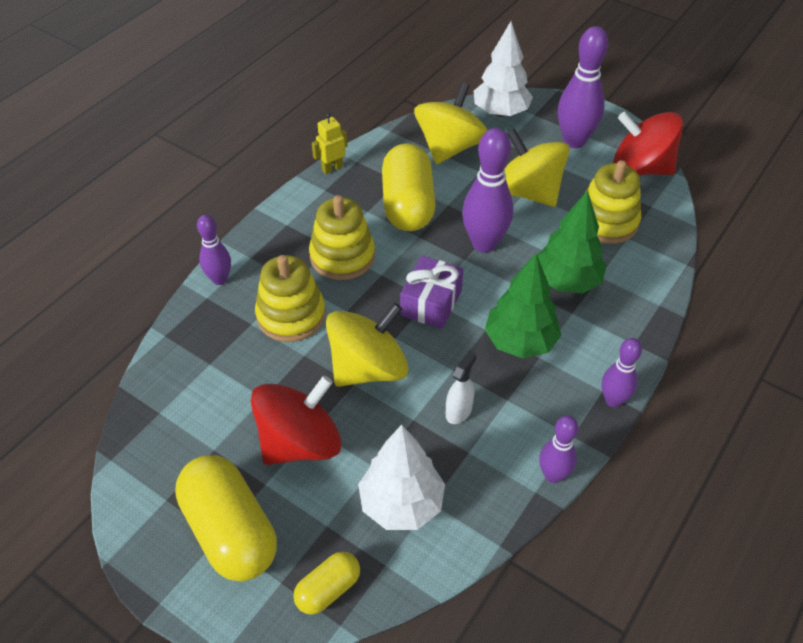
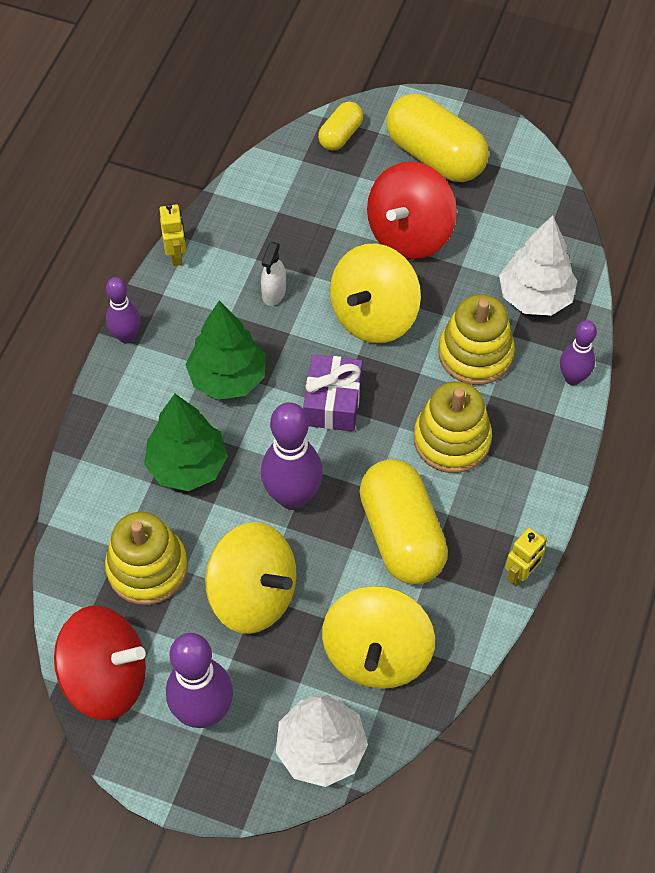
camera: 165 degrees right, 10 degrees up
white tree [358,425,445,530] -> white tree moved to [499,216,577,316]
purple bowling pin [539,415,579,483] -> yellow robot [160,204,186,266]

